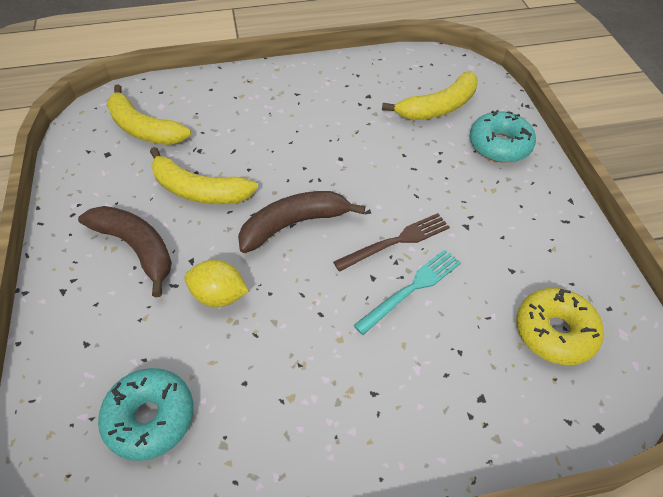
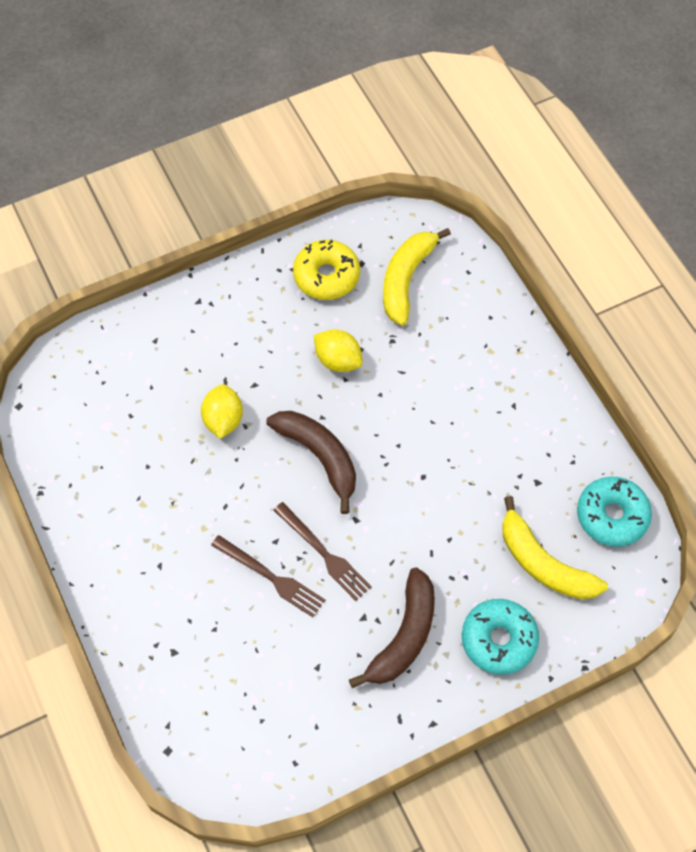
camera: 75 degrees right, 10 degrees up
brown banana [78,206,172,297] -> brown banana moved to [349,567,435,688]
turquoise donut [98,368,194,461] -> turquoise donut moved to [577,477,652,547]
yellow banana [150,147,258,204] -> yellow lemon [314,329,363,372]
turquoise fork [354,249,461,335] -> brown fork [211,535,325,617]
yellow donut [517,288,604,365] -> yellow donut moved to [293,240,360,300]

